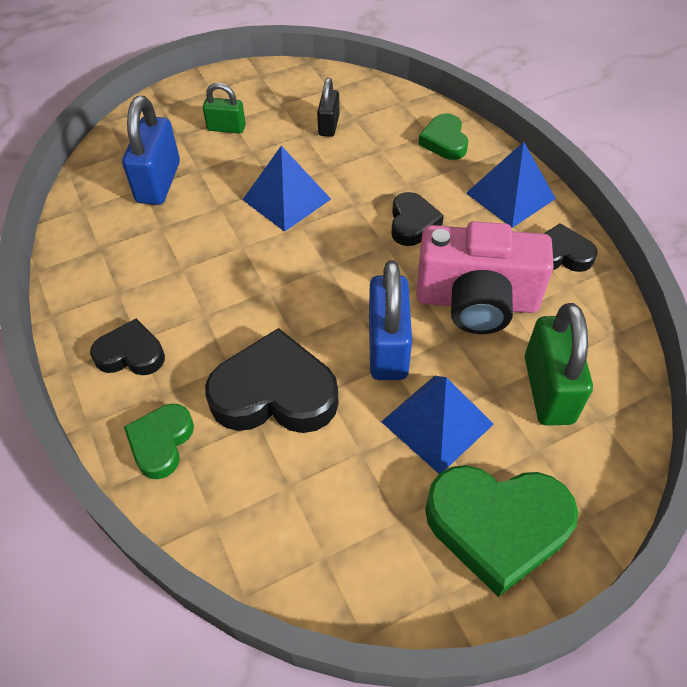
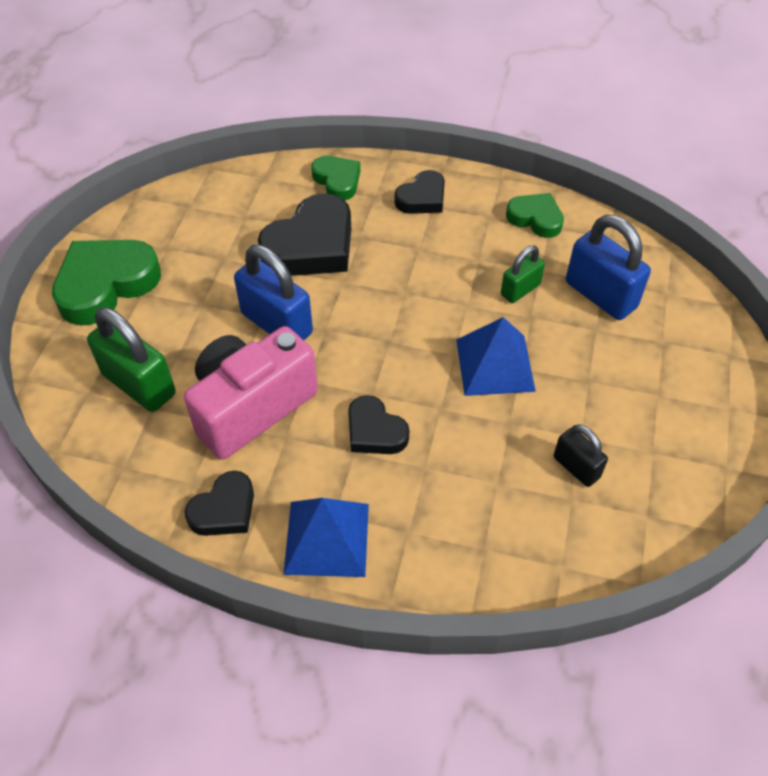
camera: 130 degrees right, 0 degrees up
green padlock [203,82,246,134] -> green padlock moved to [501,246,545,303]
blue pyramid [381,376,494,474] -> none
green heart [418,114,468,160] -> green heart moved to [506,193,564,238]

